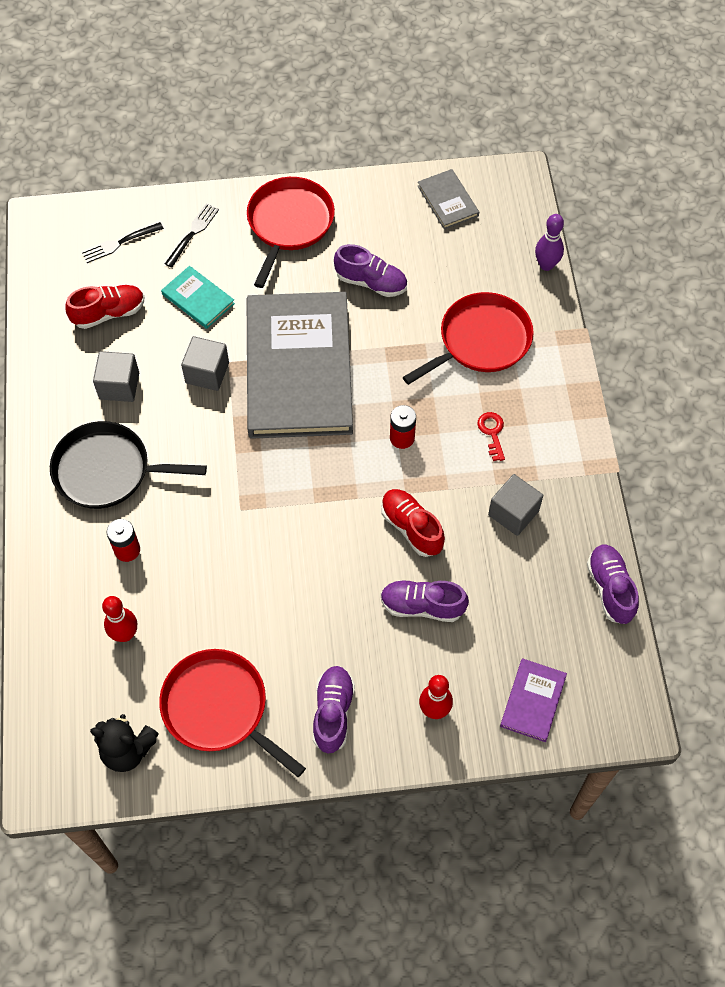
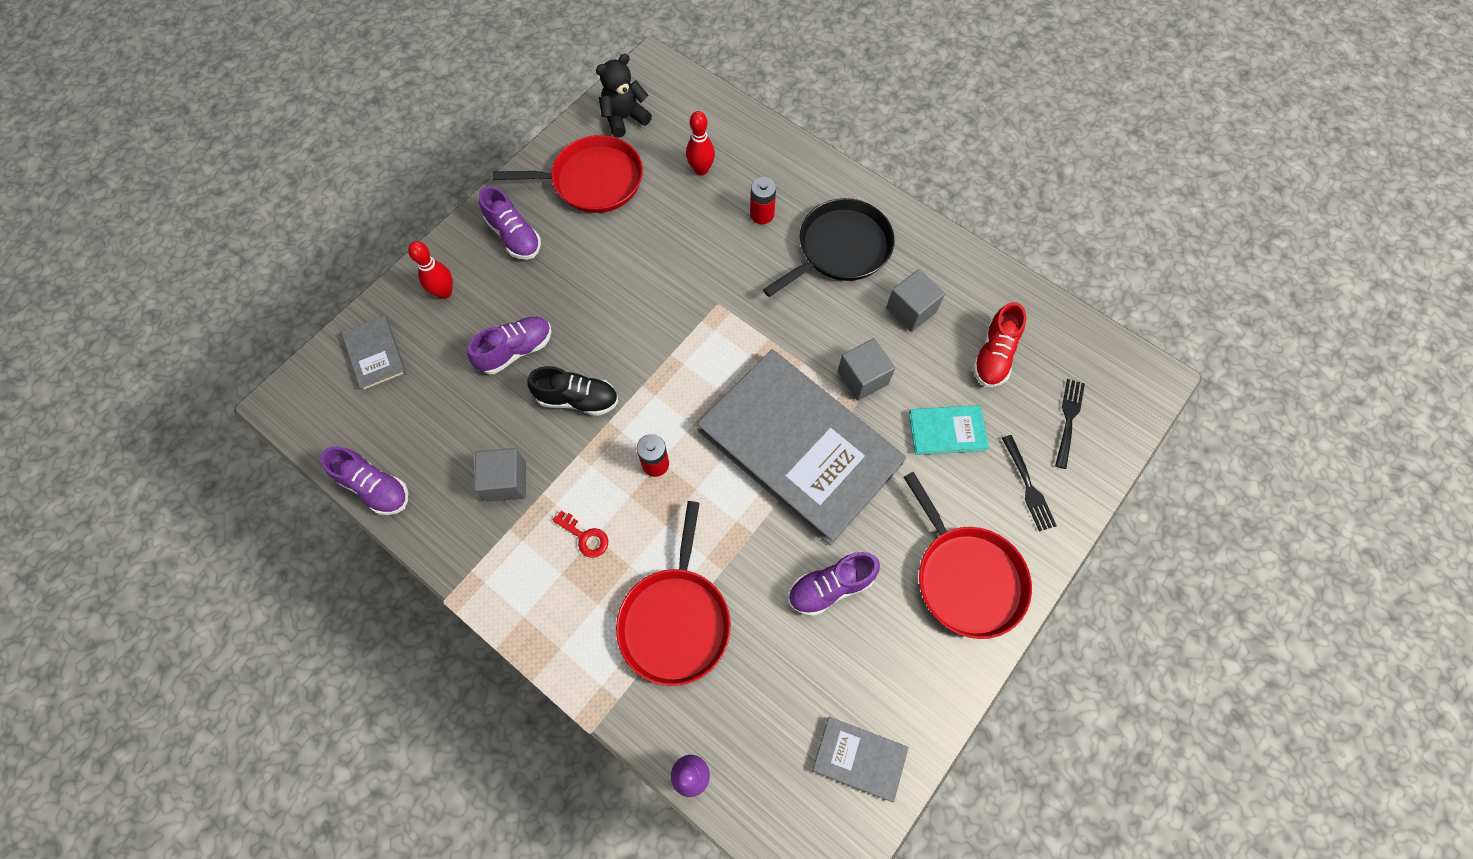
camera: 135 degrees right, 5 degrees up
red shoe [381,489,445,557] -> black shoe [527,366,618,416]
purple book [500,658,567,742] -> grey book [341,316,407,392]

